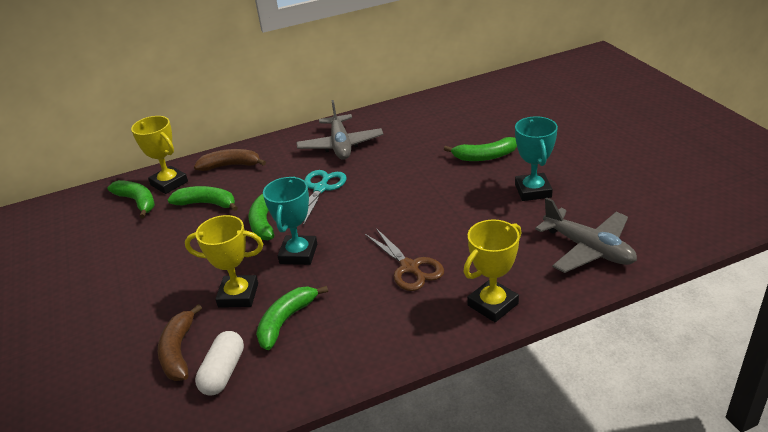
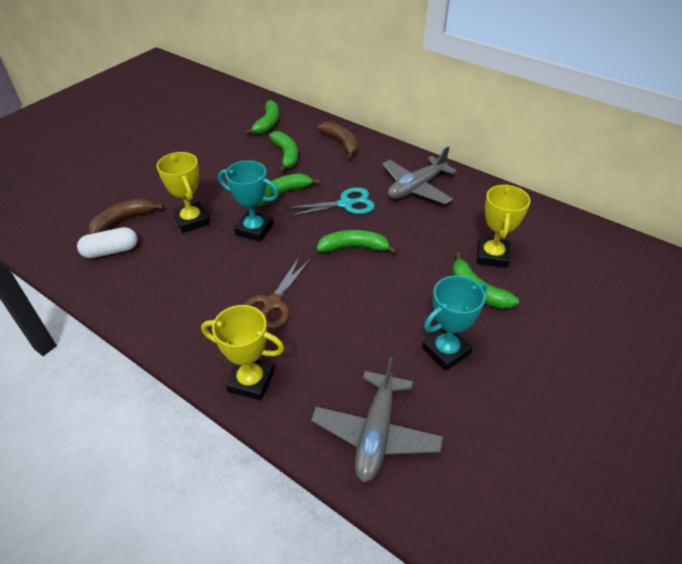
camera: 55 degrees right, 10 degrees up
yellow trophy [131,116,188,194] -> yellow trophy moved to [477,184,531,268]
green banana [256,286,328,350] -> green banana moved to [317,230,397,254]
turquoise trophy [263,177,317,265] -> turquoise trophy turned 45 degrees clockwise [218,160,279,242]

